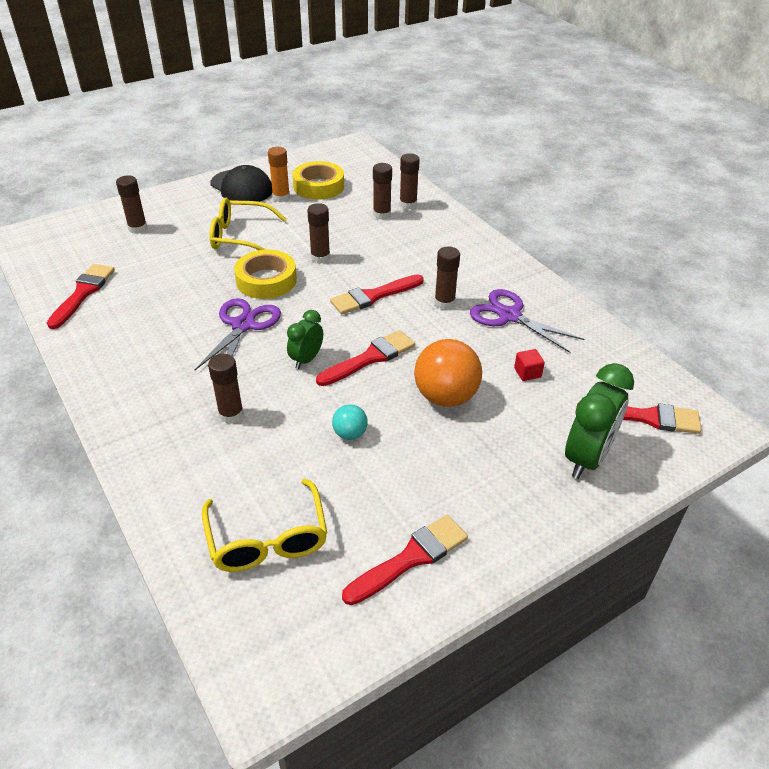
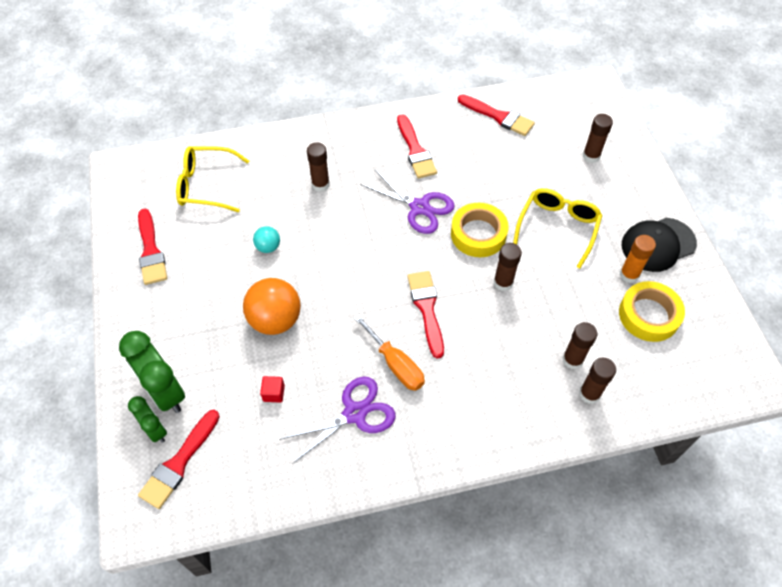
camera: 110 degrees right, 15 degrees up
green clock [287,310,323,369] -> green clock moved to [128,396,167,443]
red brush [316,330,415,386] -> red brush moved to [397,114,437,179]
brown glue stick [434,246,460,310] -> orange screwdriver [354,314,425,391]

